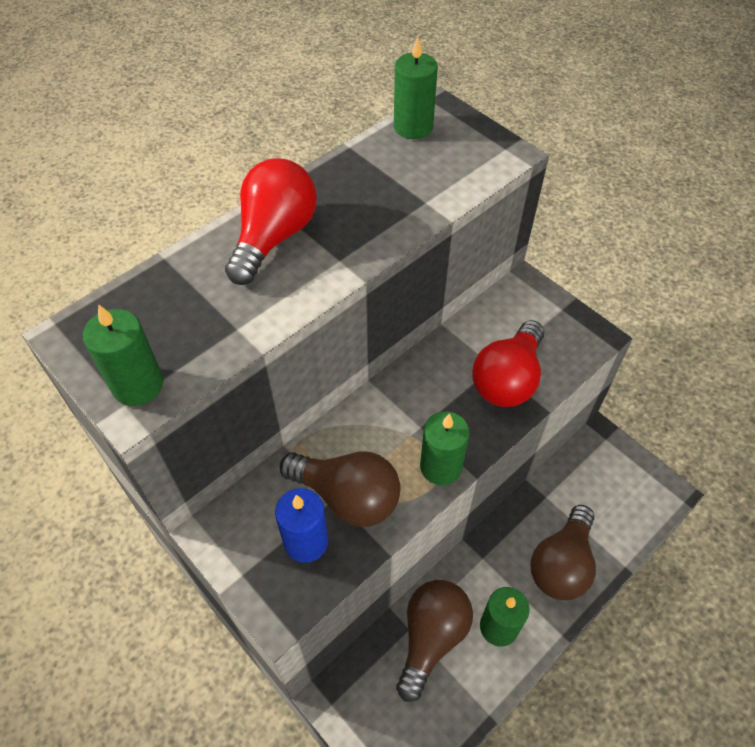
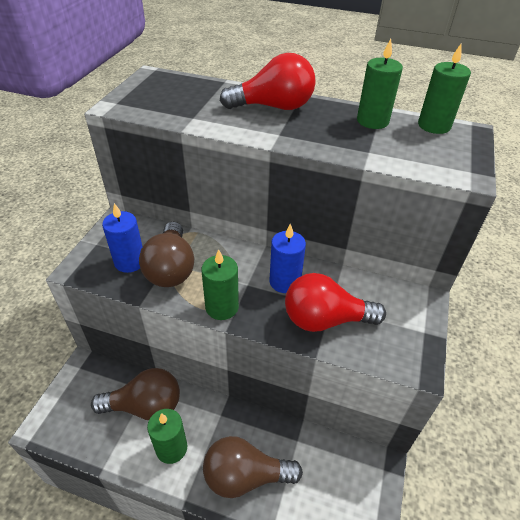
camera: 60 degrees right, 10 degrees down
green candle [83,304,163,406] -> green candle moved to [357,39,403,129]
none -> blue candle [269,223,306,293]

